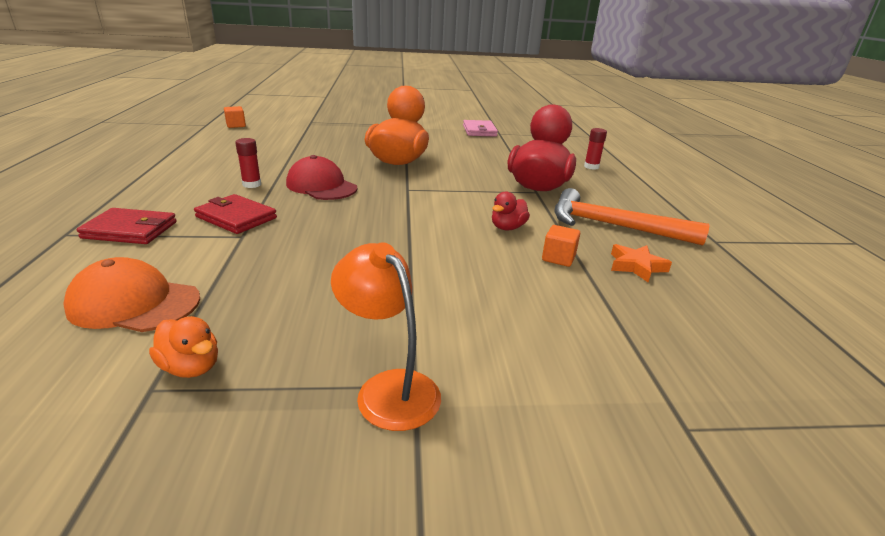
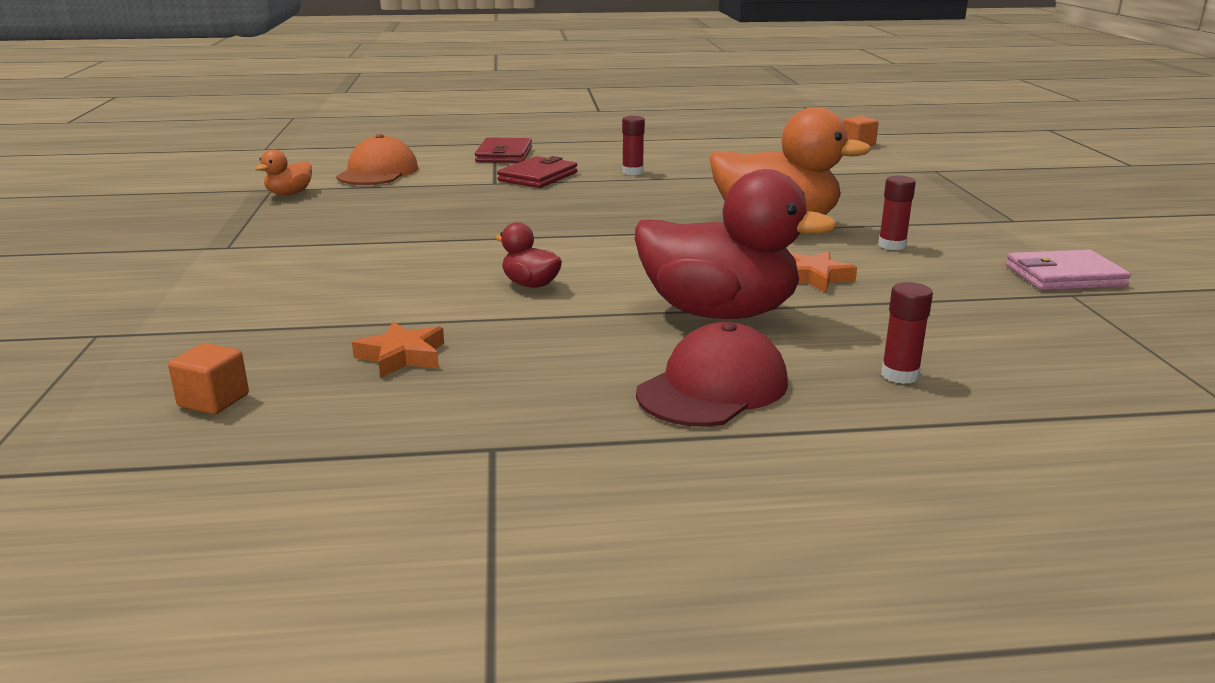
camera: 90 degrees right, 5 degrees down
red cap [286,155,357,200] -> red cap moved to [636,322,788,427]
orange lamp [331,242,441,431] -> none
orange cube [542,225,580,267] -> orange cube moved to [168,343,249,414]
orange hammer [555,188,709,246] -> none
none -> orange star [791,251,857,293]
none -> red glue stick [878,176,916,250]

